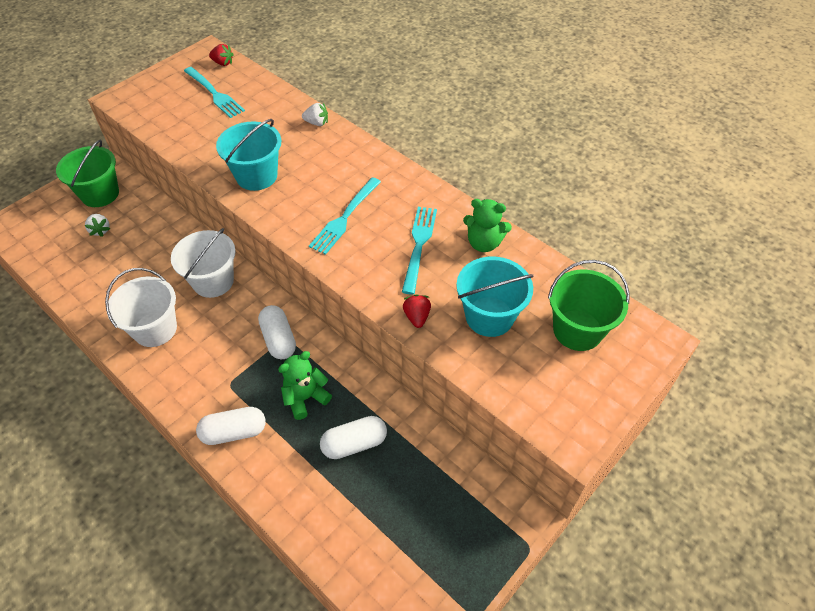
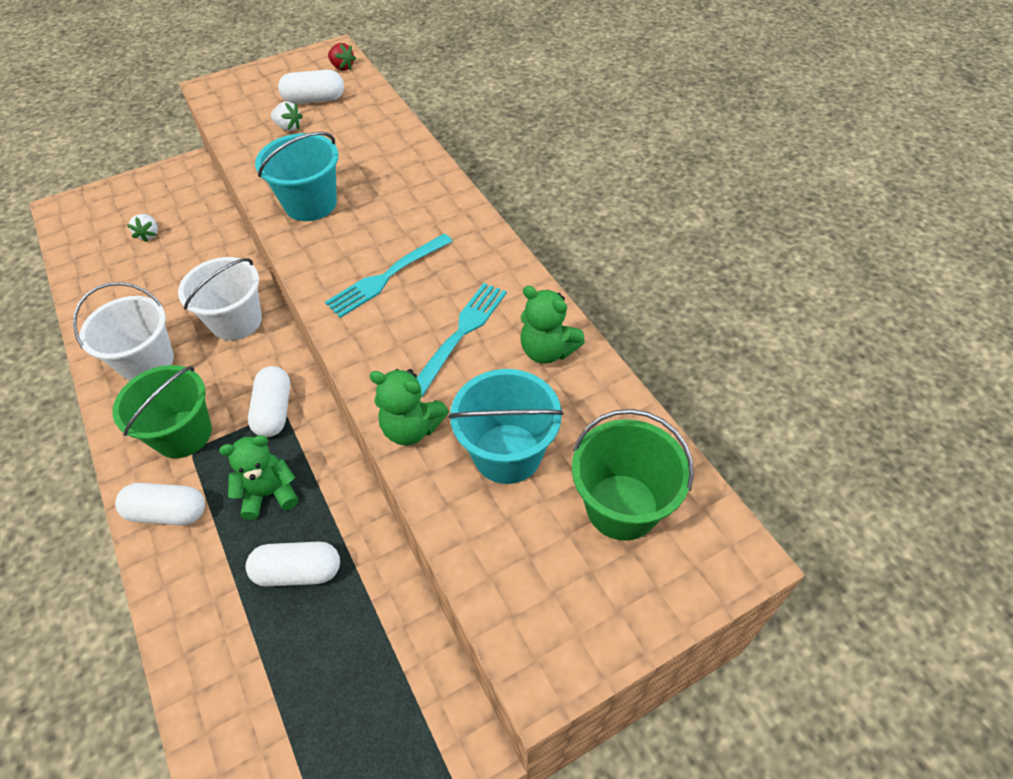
camera: 20 degrees right, 0 degrees up
green bucket [56,140,119,207] -> green bucket moved to [113,365,212,458]
turquoise fork [184,67,245,118] -> white capsule [278,70,344,104]
white strawberry [302,103,328,126] -> white strawberry moved to [271,101,303,131]
red strawberry [403,294,431,328] -> green teddy bear [369,369,449,445]

